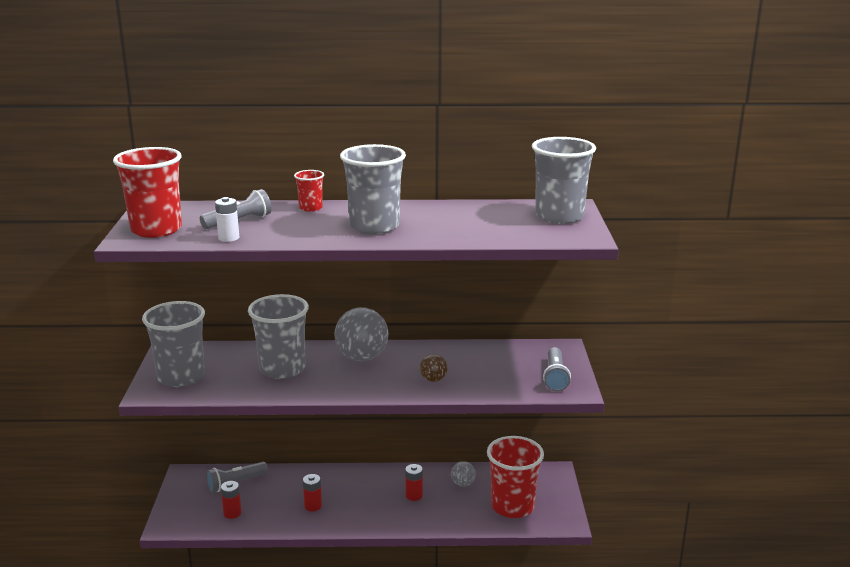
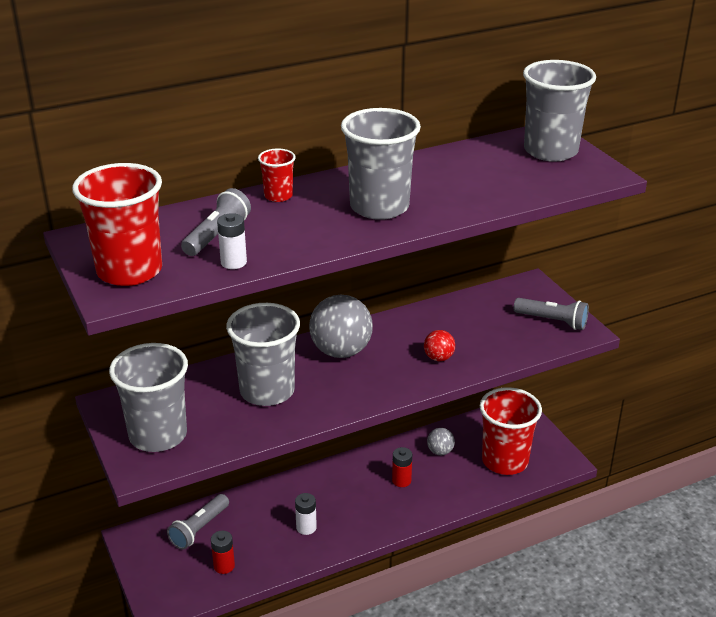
camera: 25 degrees left, 10 degrees up
red battery [303,474,322,512] -> white battery [295,493,317,535]
brown ball [420,354,448,382] -> red ball [424,330,455,361]
grey flashlight [543,347,571,391] -> grey flashlight turned 45 degrees counterclockwise [514,298,589,330]

